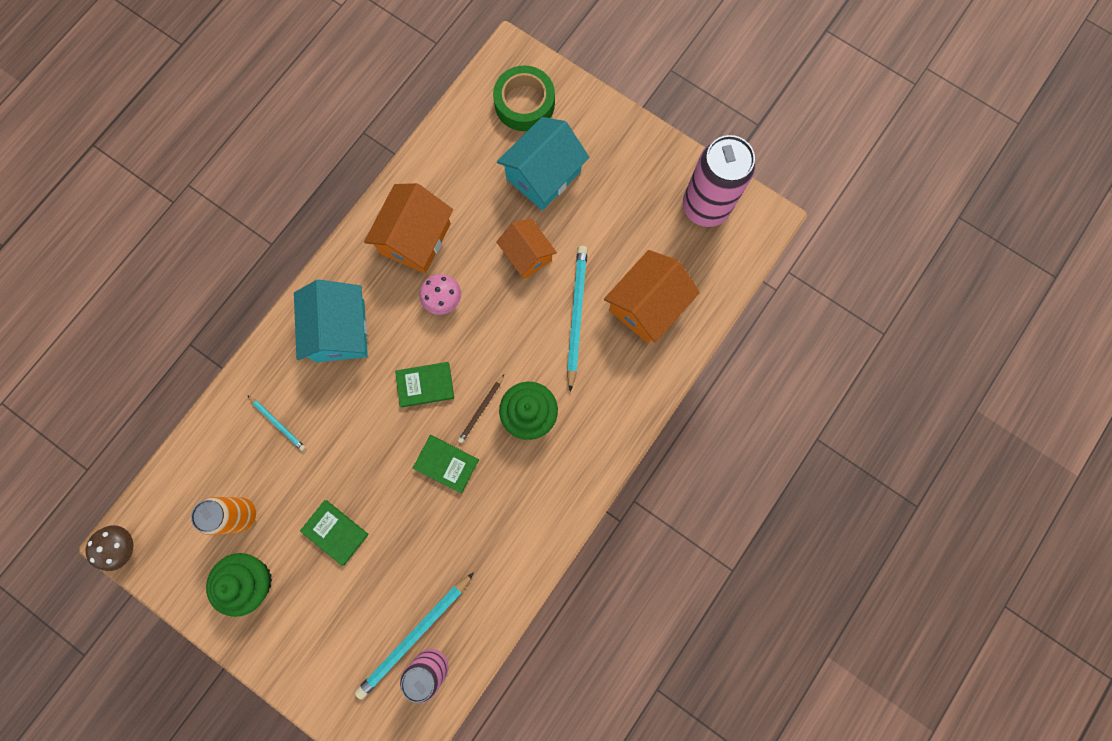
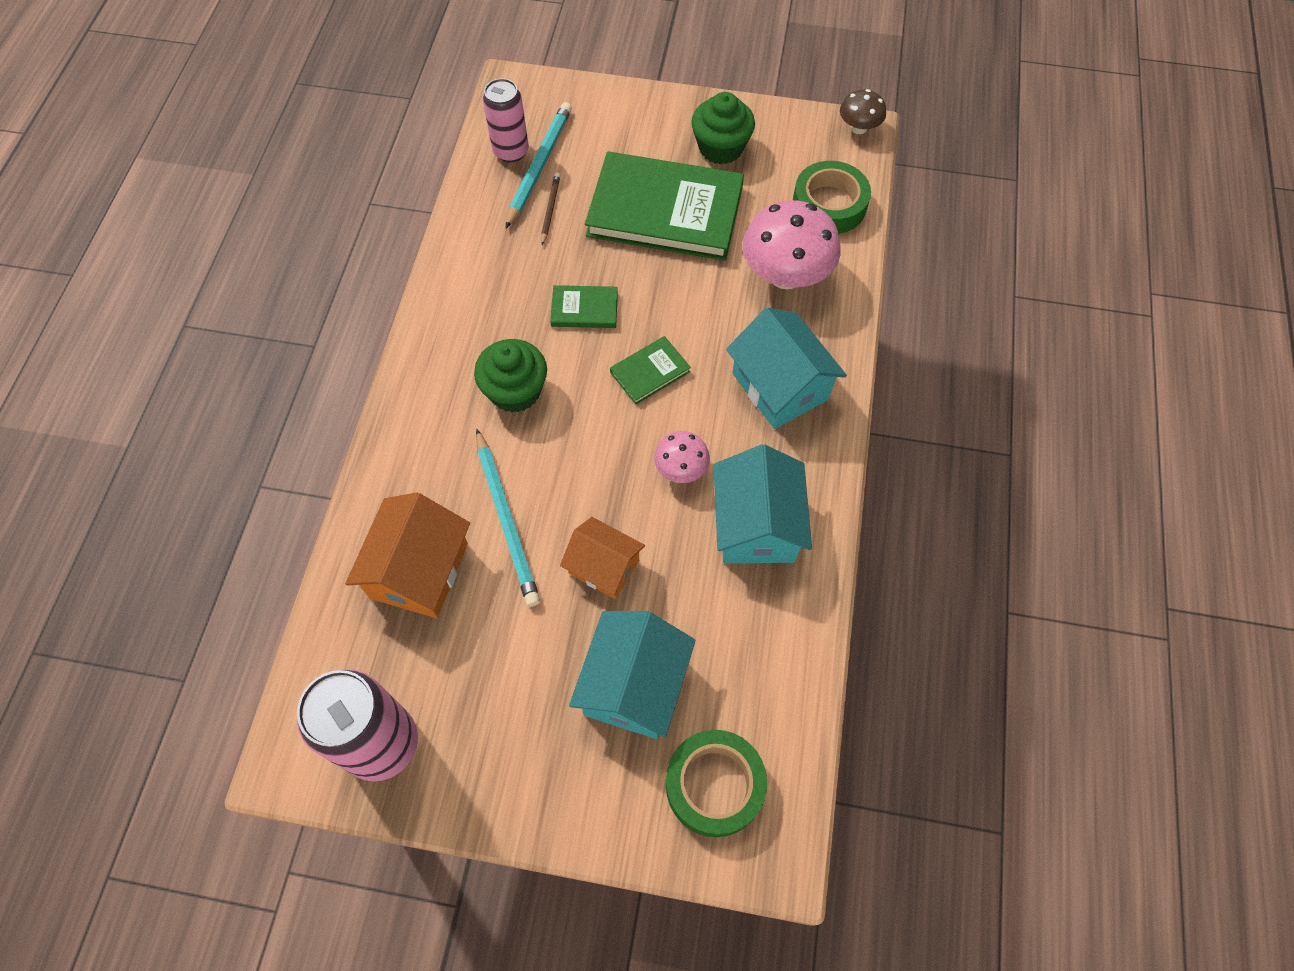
camera: 155 degrees right, 15 degrees down
orange can [191,497,256,535] -> none
turquoise pencil [247,395,306,451] -> pink mushroom [743,200,841,289]
green book [300,500,369,566] -> green book [585,152,744,261], size x2.30
orange house [364,183,453,274] -> turquoise house [713,444,812,563]
brown pencil [458,375,504,443] -> brown pencil moved to [541,173,560,245]
none -> green tape [793,161,871,234]

